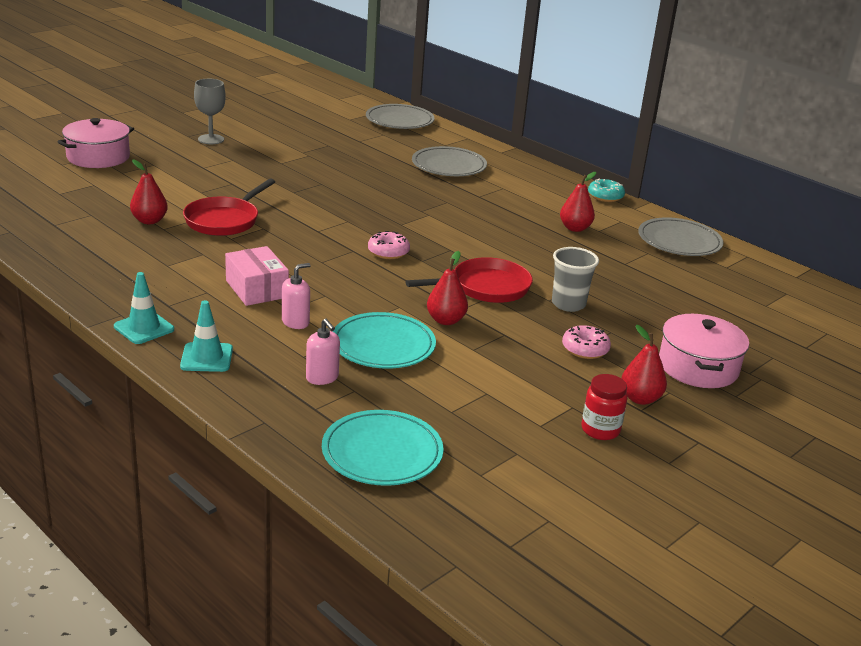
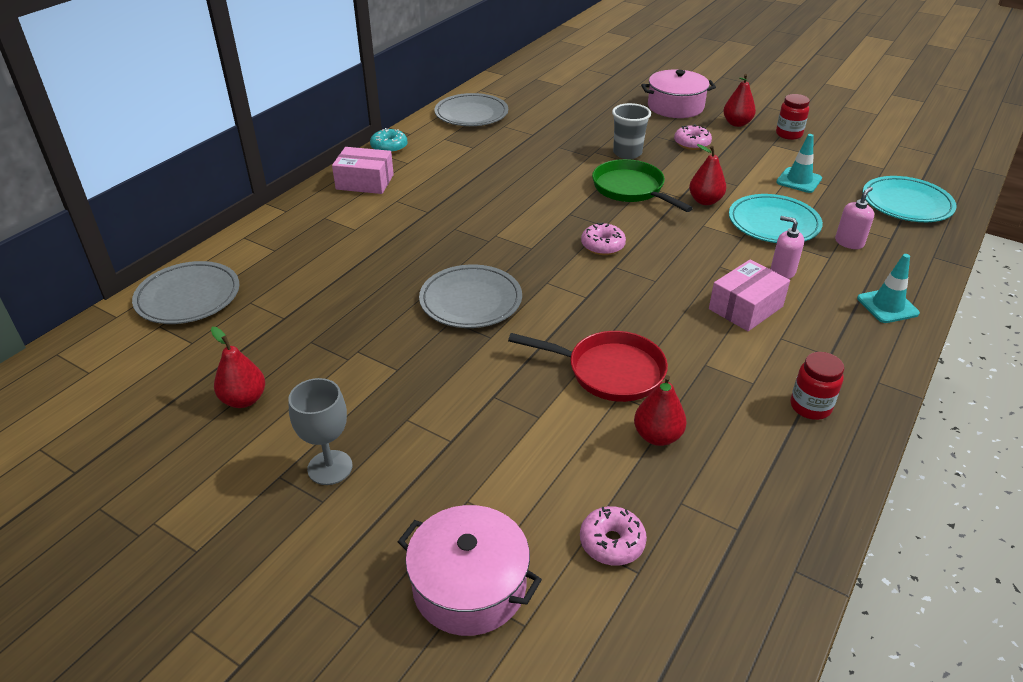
camera: 100 degrees left, 10 degrees up
turquoise traffic cone [114,272,174,344] -> turquoise traffic cone moved to [776,134,822,193]
red pan [405,257,533,303] -> green pan [592,159,693,212]
grey plate [412,146,487,176] -> grey plate moved to [419,264,522,328]
red pear [560,172,596,232] -> red pear moved to [211,327,265,408]
none -> pink box [332,147,394,194]
none -> pink donut [580,506,647,566]
none -> red jar [791,352,844,420]

